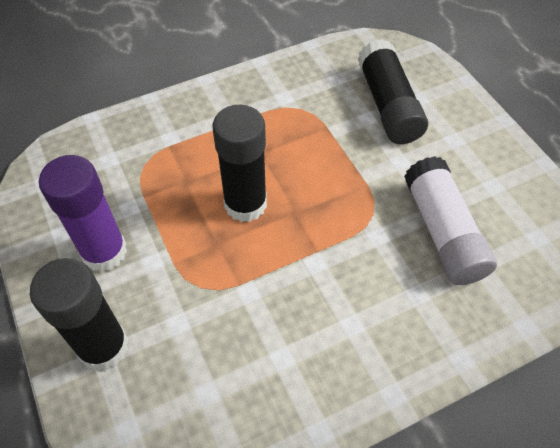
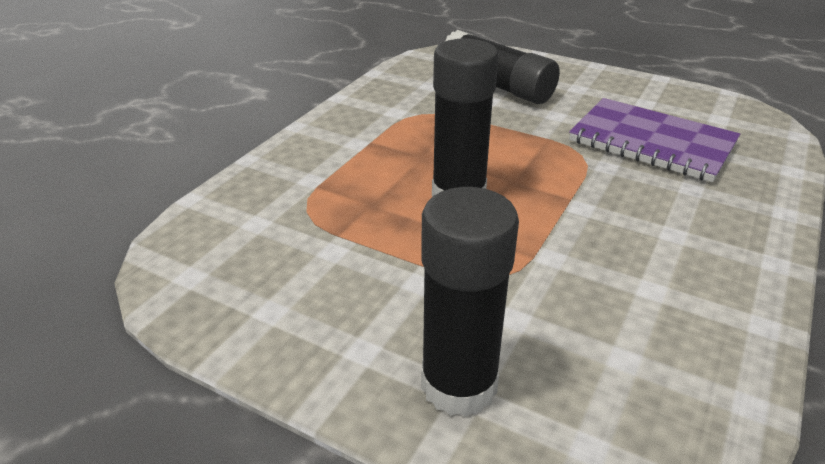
camera: 35 degrees left, 20 degrees down
purple glue stick [39,155,127,272] -> none
white glue stick [404,156,497,285] -> purple notebook [569,98,740,182]

